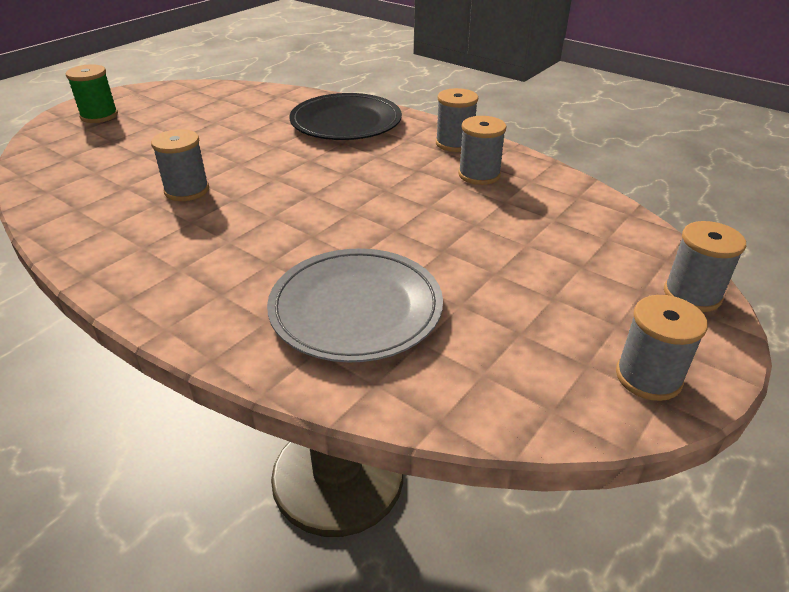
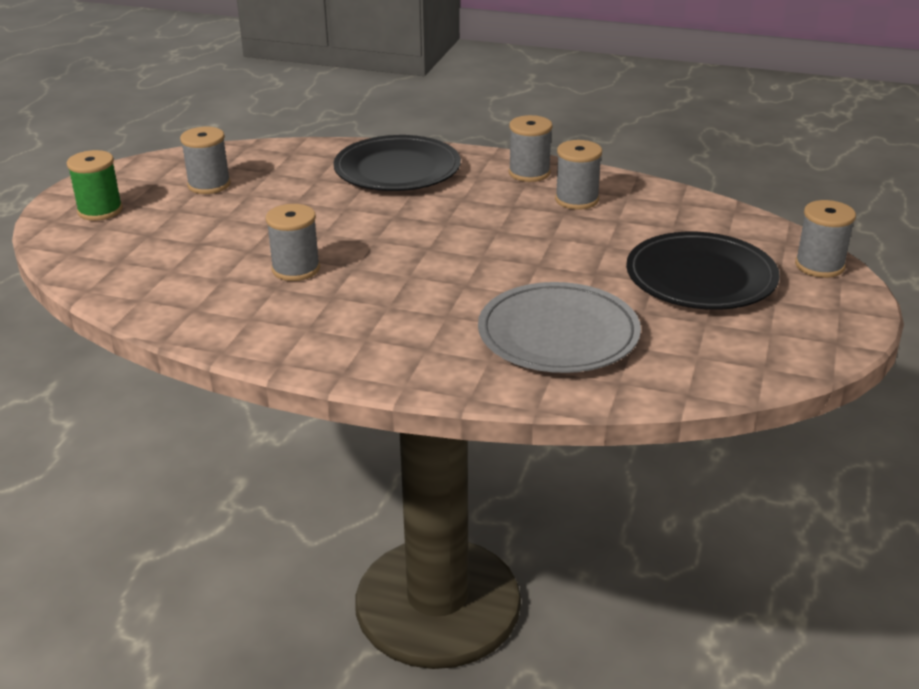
camera: 20 degrees left, 5 degrees down
grey spool [616,295,708,401] -> grey spool moved to [180,127,231,194]
none -> black plate [626,232,780,310]

